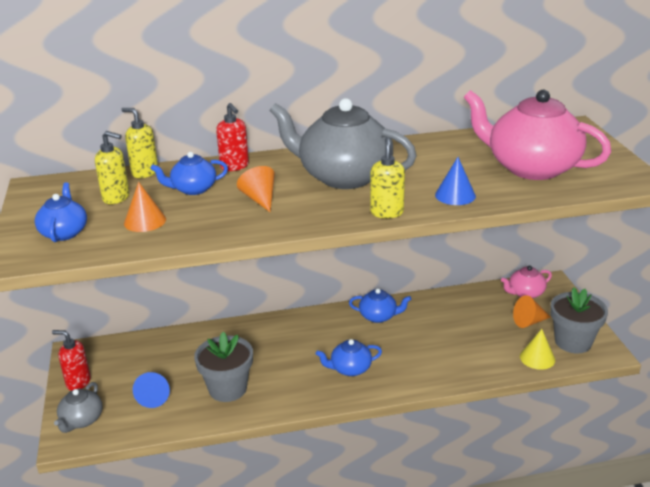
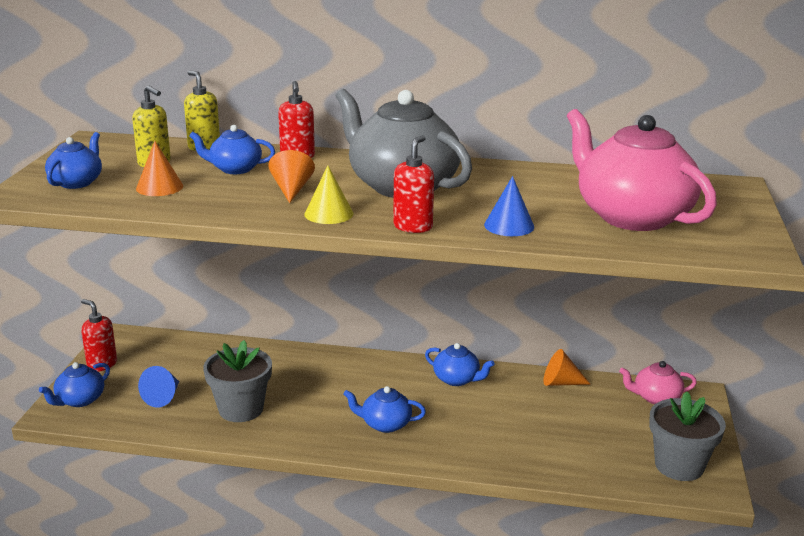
camera: 20 degrees right, 5 degrees down
grey teapot [54,382,103,433] -> blue teapot [39,362,110,407]
yellow soap dispenser [370,137,405,218] -> red soap dispenser [393,135,434,233]
orange cone [513,295,551,328] -> orange cone moved to [543,349,591,386]
yellow cone [520,329,555,370] -> yellow cone moved to [305,165,354,224]

